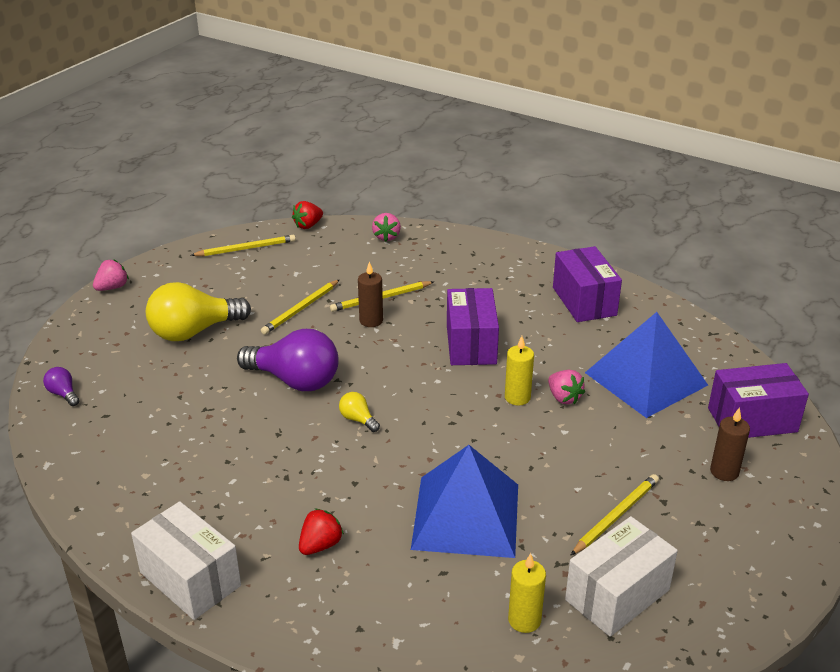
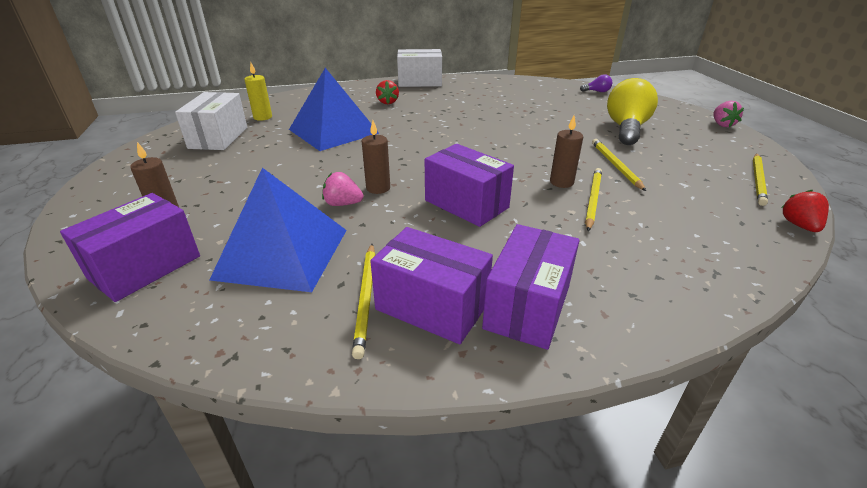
camera: 135 degrees right, 0 degrees up
purple light bulb [237,329,339,391] -> none
yellow light bulb [339,392,380,432] -> none
pink strawberry [372,213,401,241] -> none
yellow candle [505,336,534,406] -> brown candle [362,120,390,194]
yellow pencil [571,474,659,555] -> yellow pencil moved to [352,244,375,359]
none -> purple box [482,224,580,350]

